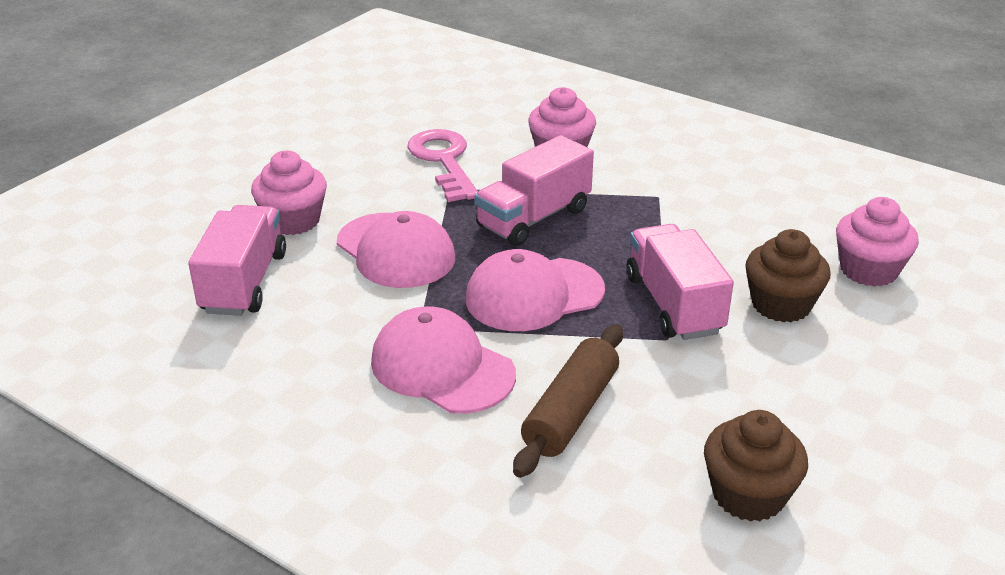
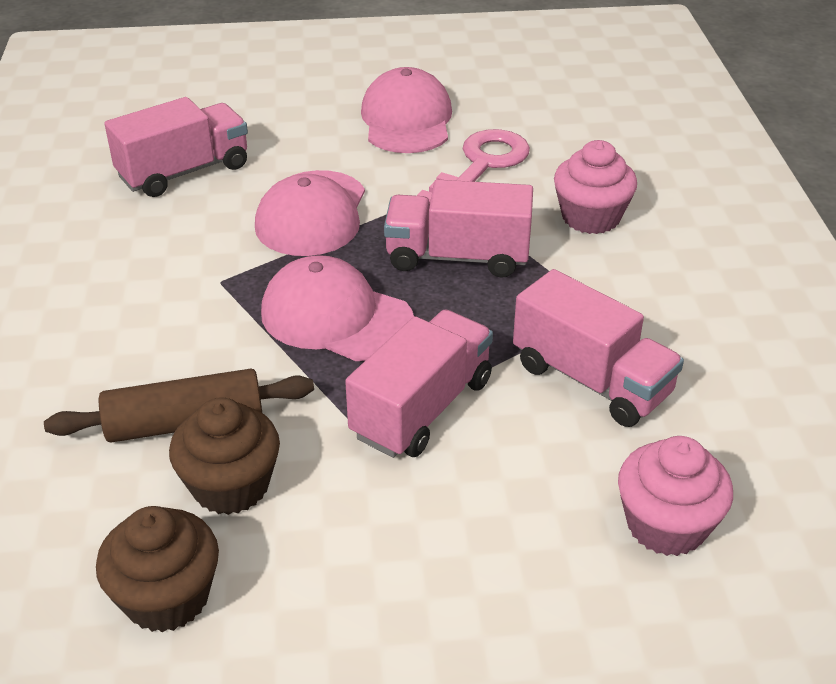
camera: 50 degrees right, 5 degrees up
pink cupcake [251,151,327,235] -> none
pink cap [371,307,516,414] -> pink cap moved to [361,67,452,153]
brown cupcake [745,229,831,323] -> brown cupcake moved to [169,398,280,515]
none -> pink truck [513,269,684,427]

